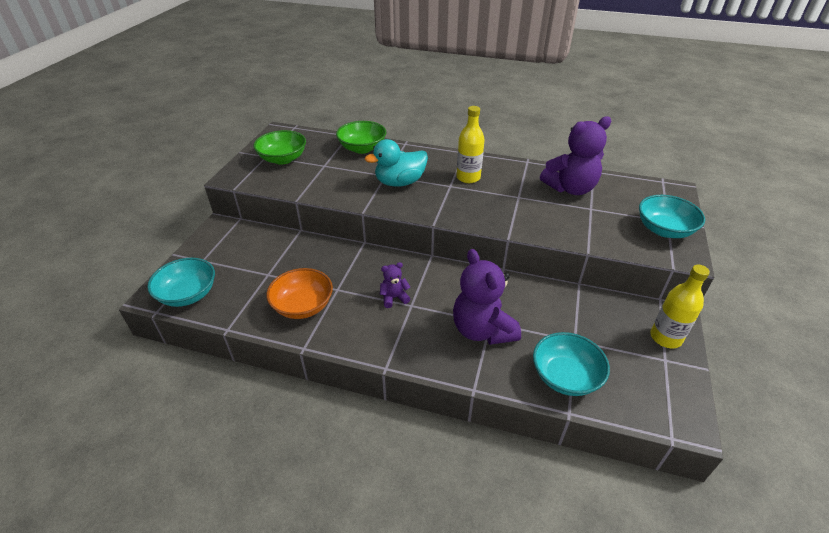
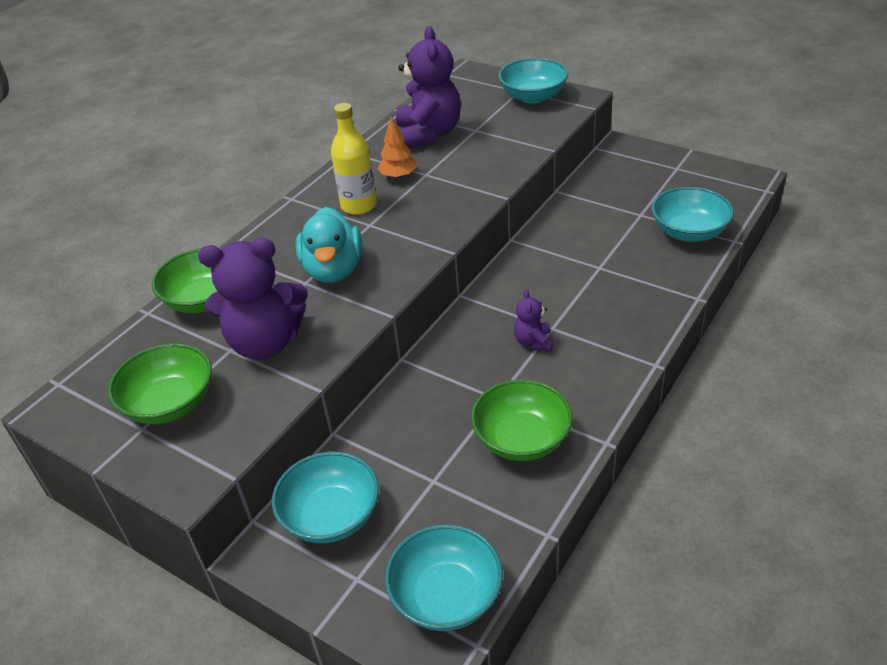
camera: 70 degrees left, 0 degrees up
orange bowl [266,268,333,319] -> green bowl [471,379,573,461]
purple teddy bear [453,249,521,345] -> purple teddy bear moved to [198,238,308,360]
yellow bottle [650,265,710,349] -> none
none -> turquoise bowl [272,452,379,543]
none -> orange tree [377,117,417,179]

